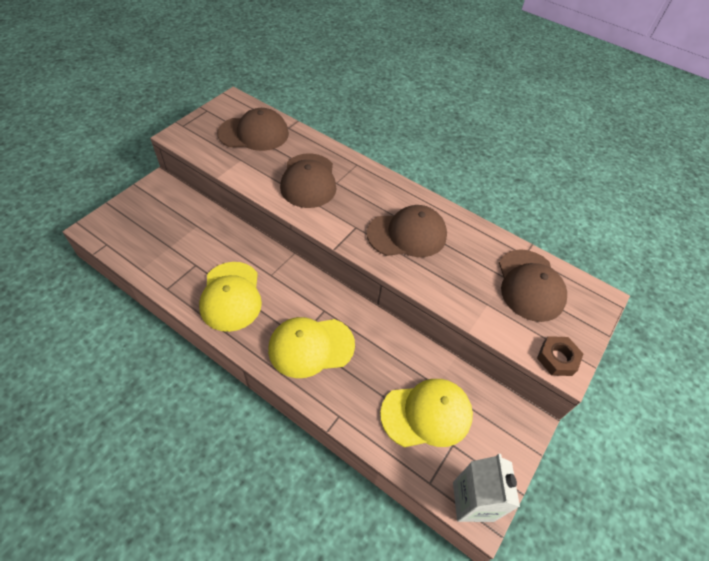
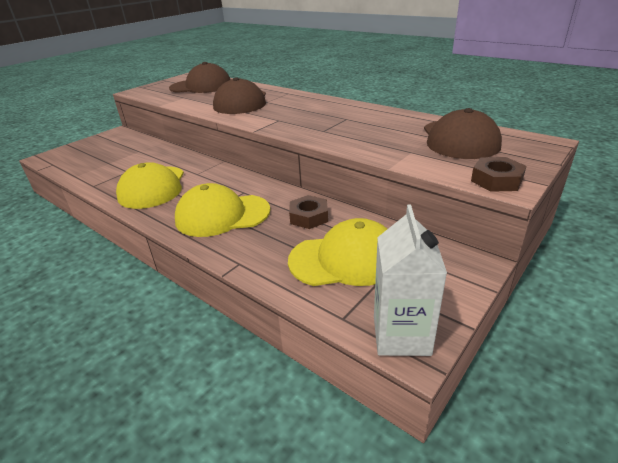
camera: 10 degrees right, 20 degrees down
brown cap [367,205,447,257] -> none
none -> brown nut [289,195,328,229]

